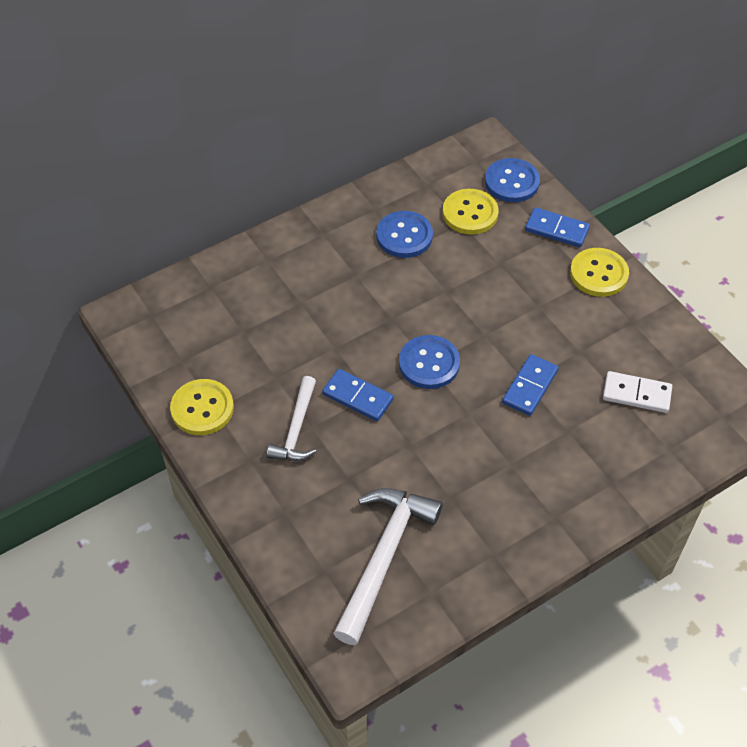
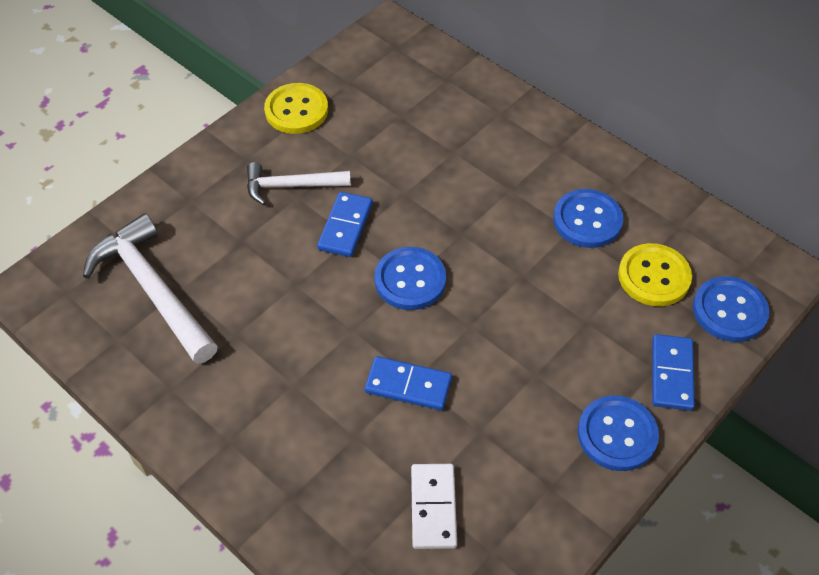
camera: 75 degrees right, 0 degrees up
white hammer [333,488,442,645] -> white hammer turned 135 degrees counterclockwise [83,214,218,364]
yellow button [570,248,629,297] -> blue button [578,395,659,471]

